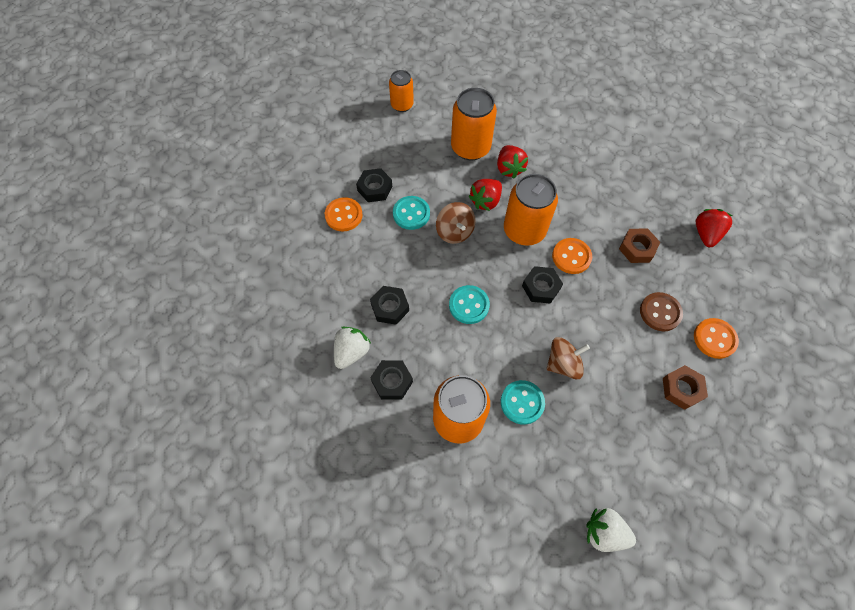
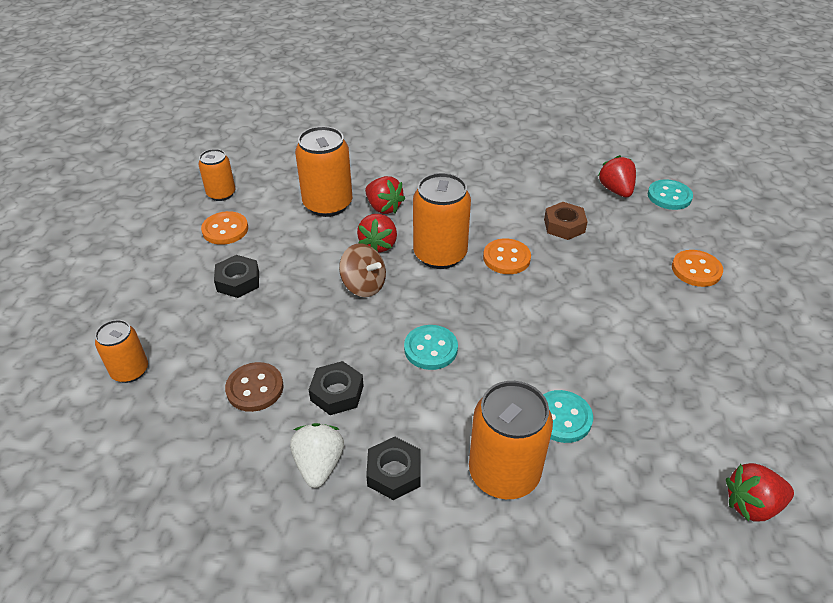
camera: 30 degrees left, 20 degrees down
orange button [325,197,363,231] -> orange button moved to [201,211,248,245]
turquoise button [393,196,430,230] -> turquoise button moved to [648,179,693,210]
black nut [522,266,563,304] -> none
brown spinning top [547,337,590,379] -> none
white strawberry [586,508,636,552] -> red strawberry [726,463,794,522]
brown button [640,292,683,331] -> brown button moved to [225,362,284,412]
brown nut [663,365,708,410] -> none
none -> orange can [95,320,148,383]

